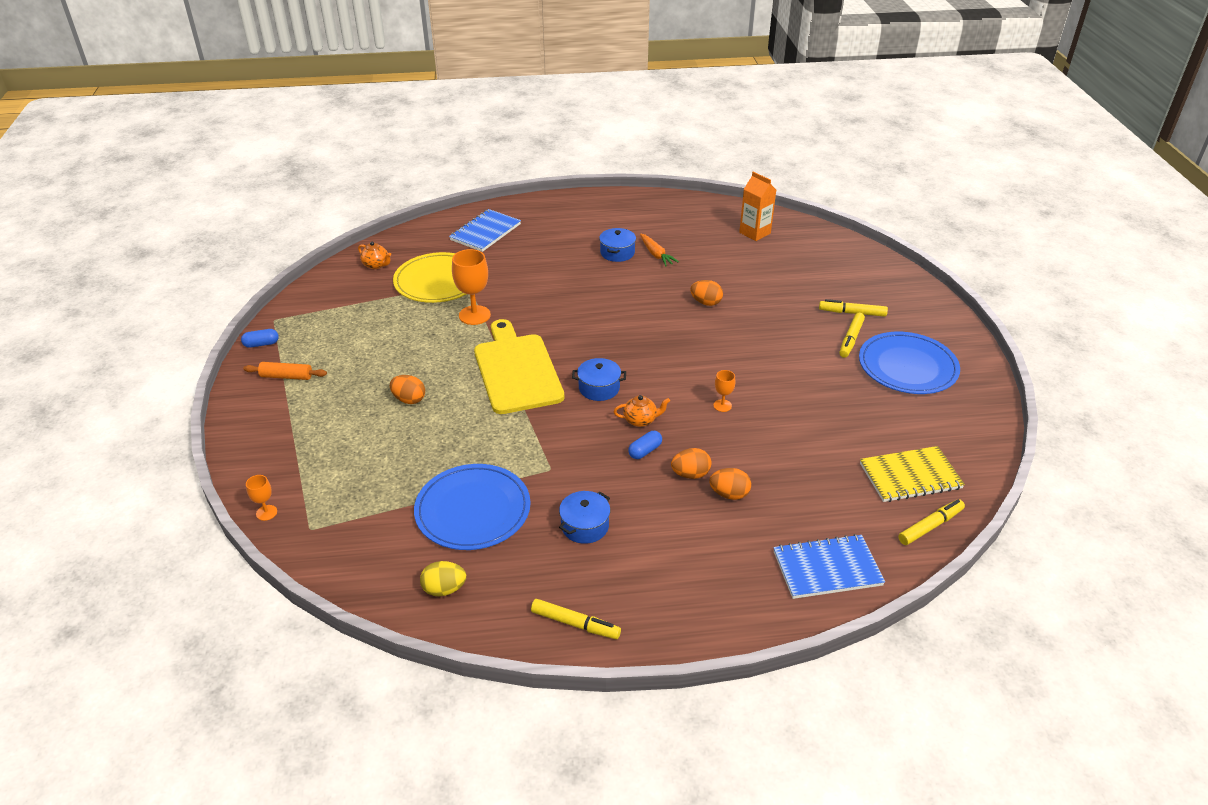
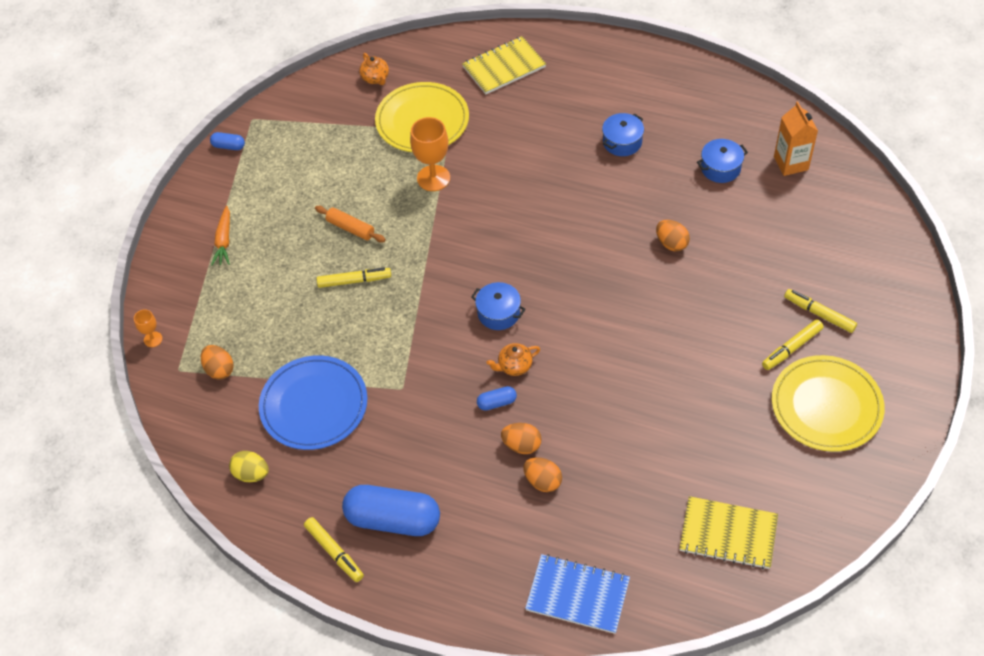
camera: 30 degrees right, 15 degrees up
orange rolling pin [243,362,327,380] -> orange rolling pin moved to [315,206,386,242]
orange egg [390,375,425,404] -> orange egg moved to [201,345,234,379]
blue notebook [449,209,521,252] -> yellow notebook [462,36,546,94]
yellow cutting board [474,319,564,414] -> none
blue pot [559,491,610,544] -> blue pot moved to [697,139,748,183]
orange teapot [613,395,670,427] -> orange teapot turned 135 degrees clockwise [486,343,540,376]
orange carrot [640,234,679,266] -> orange carrot moved to [211,206,230,266]
orange goblet [713,370,735,412] -> none
blue plate [859,332,960,394] -> yellow plate [772,355,885,452]
yellow marker [898,499,965,545] -> yellow marker moved to [317,268,391,288]
none -> blue capsule [342,485,440,536]

